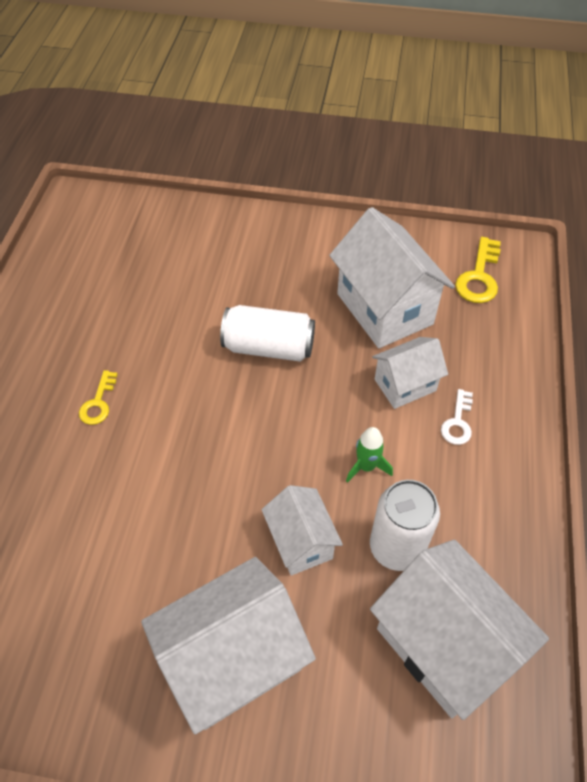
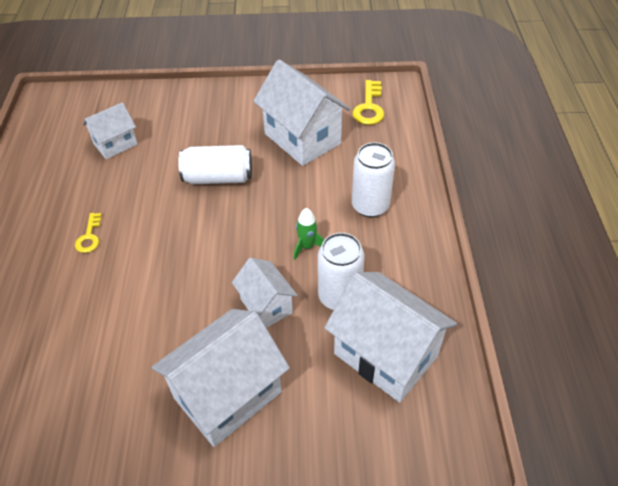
camera: 10 degrees left, 5 degrees down
white house [372,337,448,409] -> white house moved to [83,102,138,159]
white key [441,389,473,445] -> white can [352,142,395,218]

